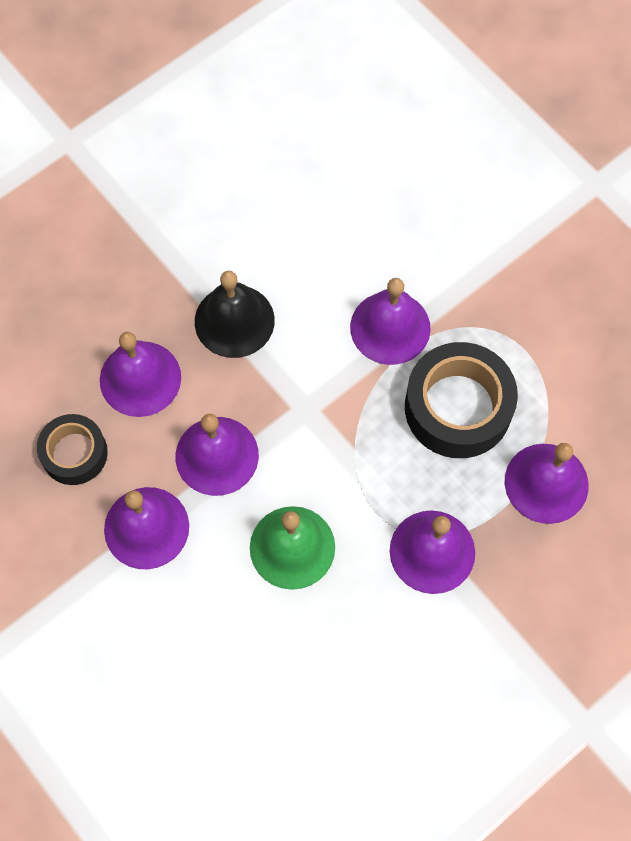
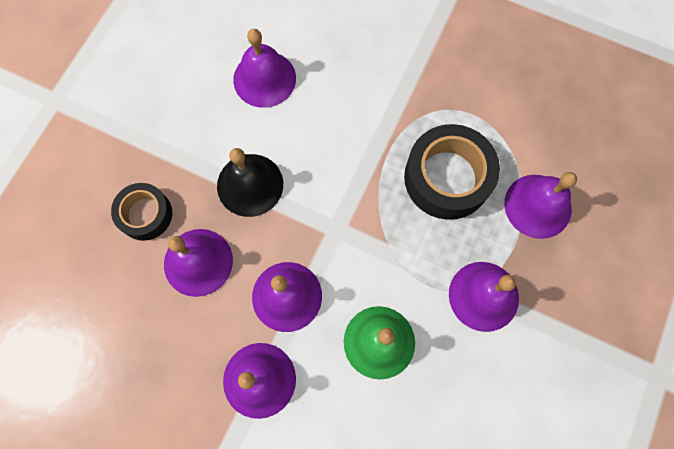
camera: 25 degrees left, 5 degrees up
black tape [37,414,108,485] -> black tape moved to [111,183,172,241]
purple bell [350,278,431,365] -> purple bell moved to [233,29,296,108]

